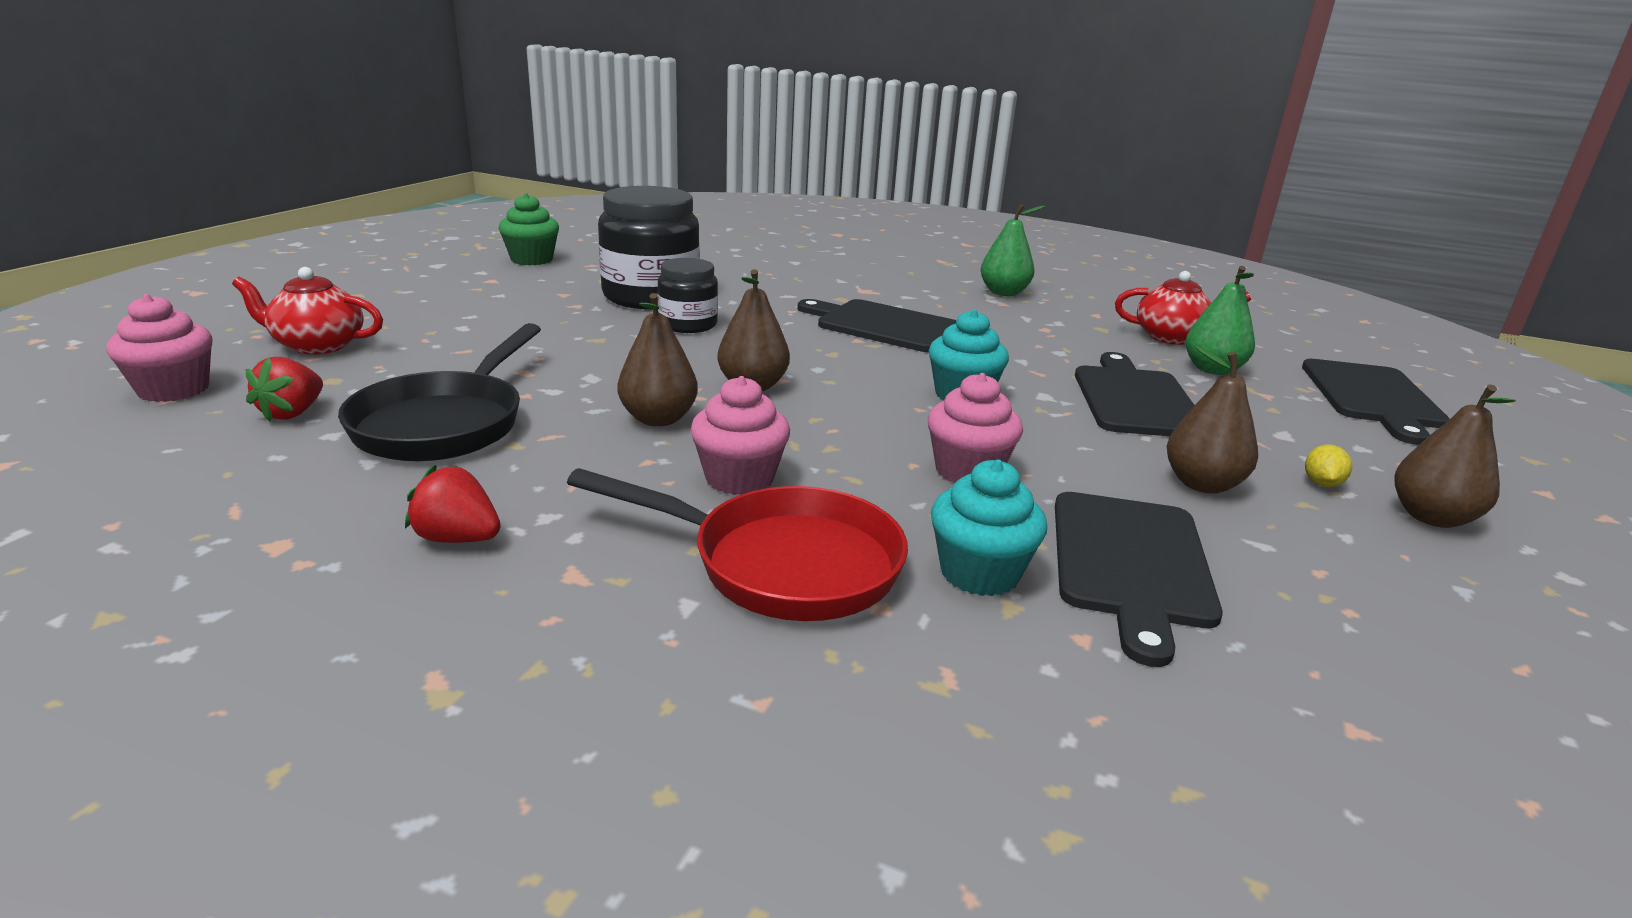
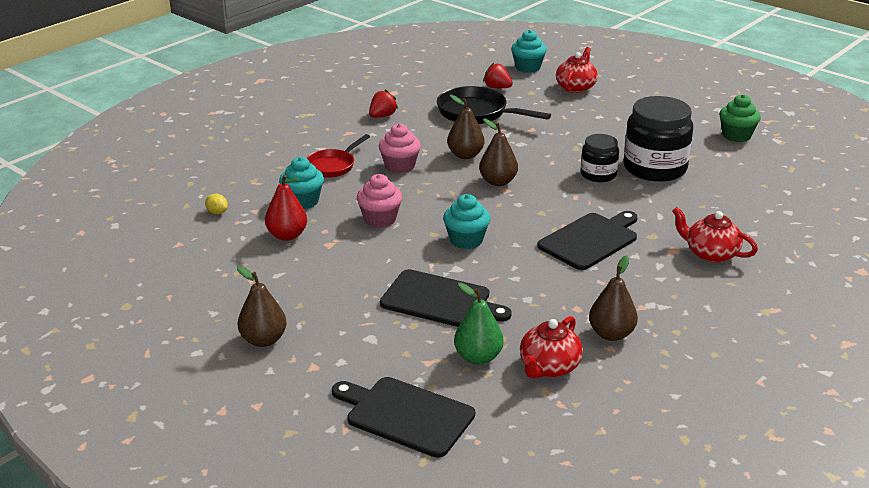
camera: 110 degrees right, 5 degrees up
pink cupcake [106,294,213,402] -> turquoise cupcake [511,30,547,73]
red pan [567,468,908,621] -> red pan [306,134,370,178], size x0.64
green pear [981,204,1045,296] -> none
black cutting board [1055,492,1223,667] -> red pear [265,174,307,241]
brown pear [1167,346,1258,494] -> brown pear moved to [589,256,638,341]
yellow lemon [1305,444,1352,487] -> yellow lemon moved to [205,194,228,214]
none -> red teapot [672,207,758,263]

